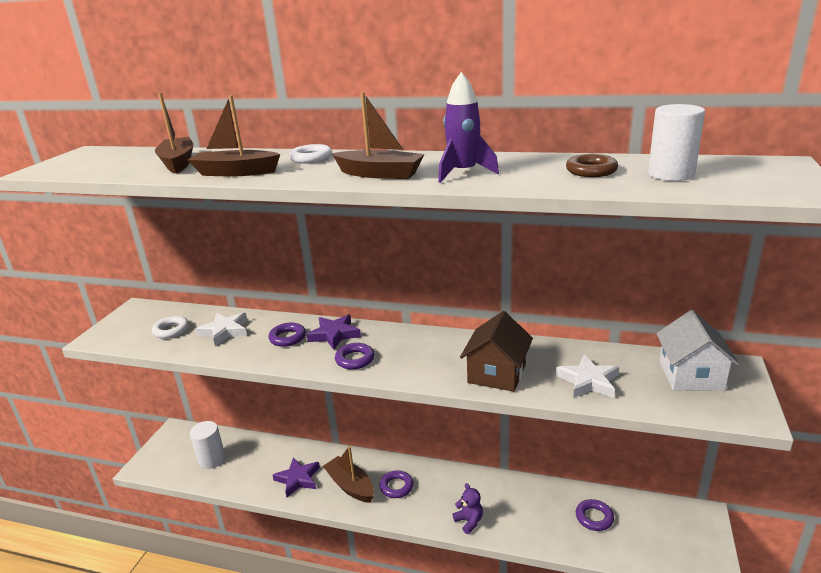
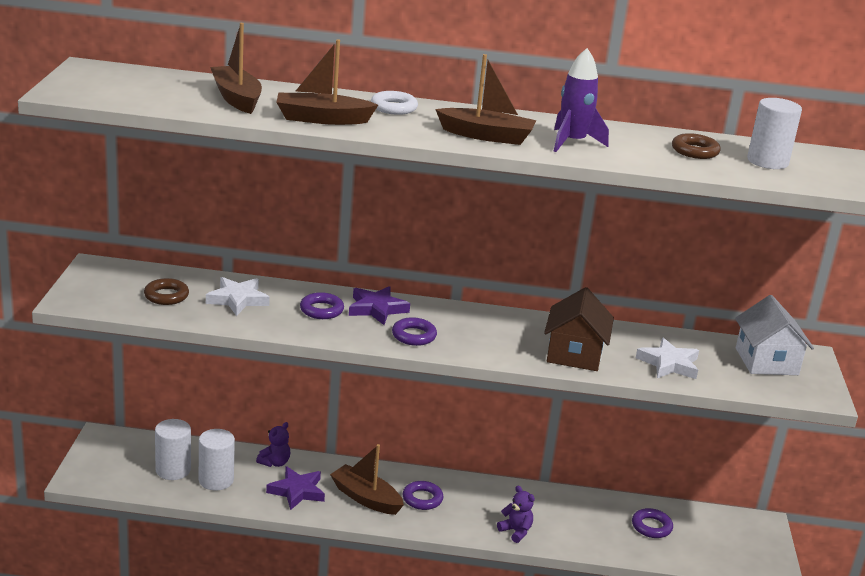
camera: 15 degrees left, 0 degrees up
white ring [152,316,189,339] -> brown ring [144,278,189,305]
none -> white cylinder [199,429,235,490]
none -> purple teddy bear [256,422,290,467]

